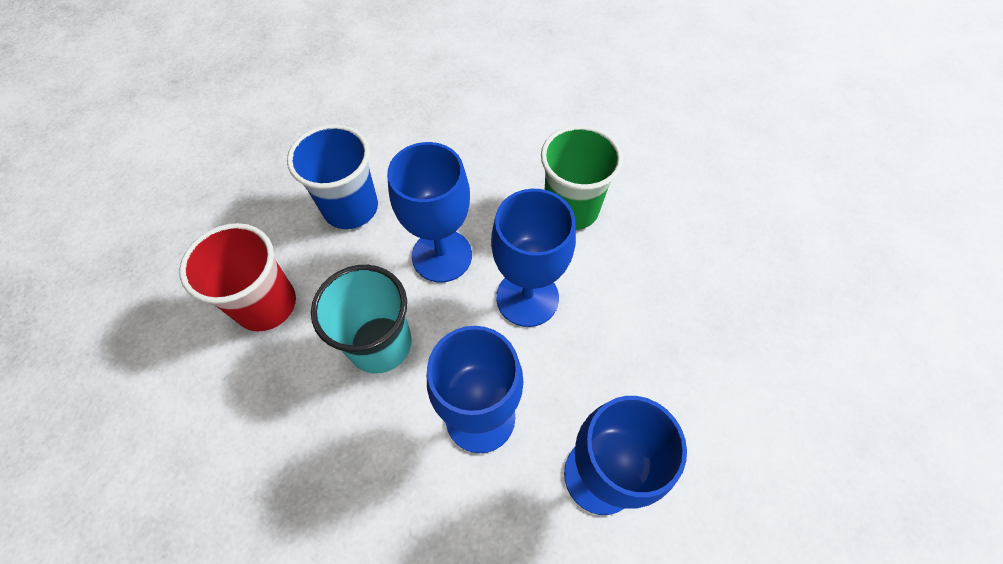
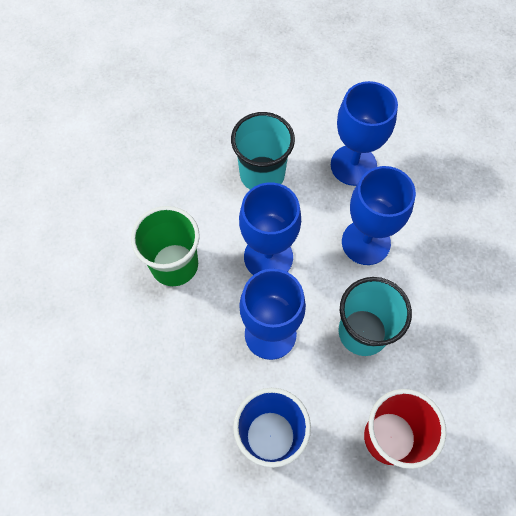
camera: 120 degrees left, 5 degrees up
none -> turquoise cup [231,112,295,189]

